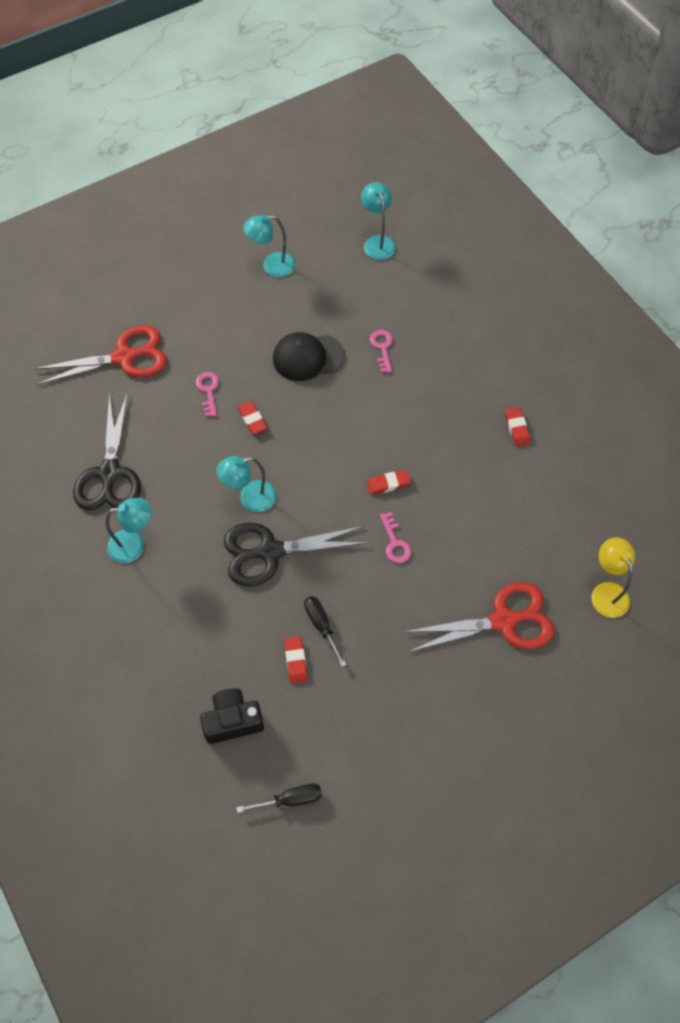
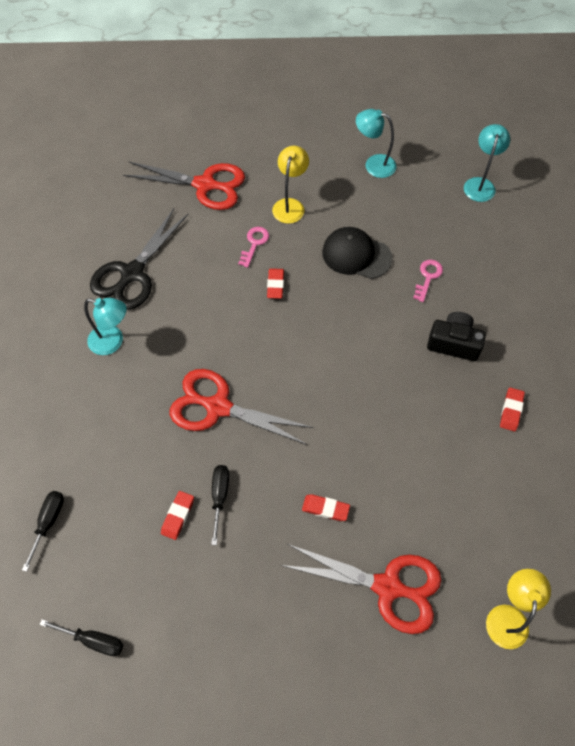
camera: 30 degrees right, 0 degrees up
black camera [200,688,264,744] -> black camera moved to [427,312,486,361]
turquoise lamp [216,456,277,512] -> none
black scissors [224,523,369,586] -> red scissors [170,369,314,445]
red eraser [367,470,411,495] -> red eraser moved to [302,494,350,521]
pink key [380,512,411,563] -> none
none -> black screwdriver [22,491,64,572]
none -> yellow lamp [272,146,309,224]

